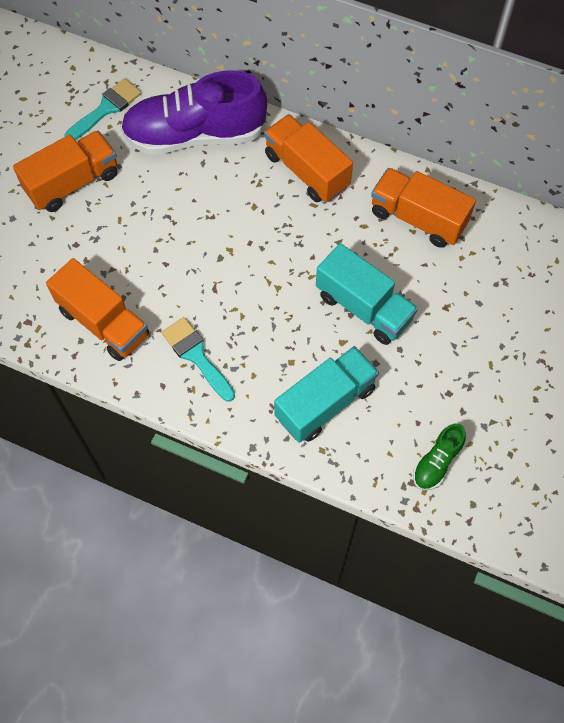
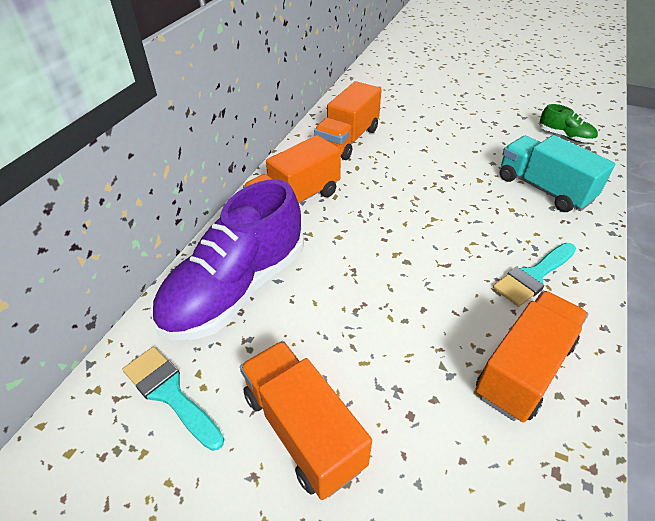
camera: 90 degrees left, 20 degrees down
purple shoe [120,70,267,155] -> purple shoe turned 45 degrees clockwise [151,179,304,340]
turquoise truck [316,243,418,345] -> none

